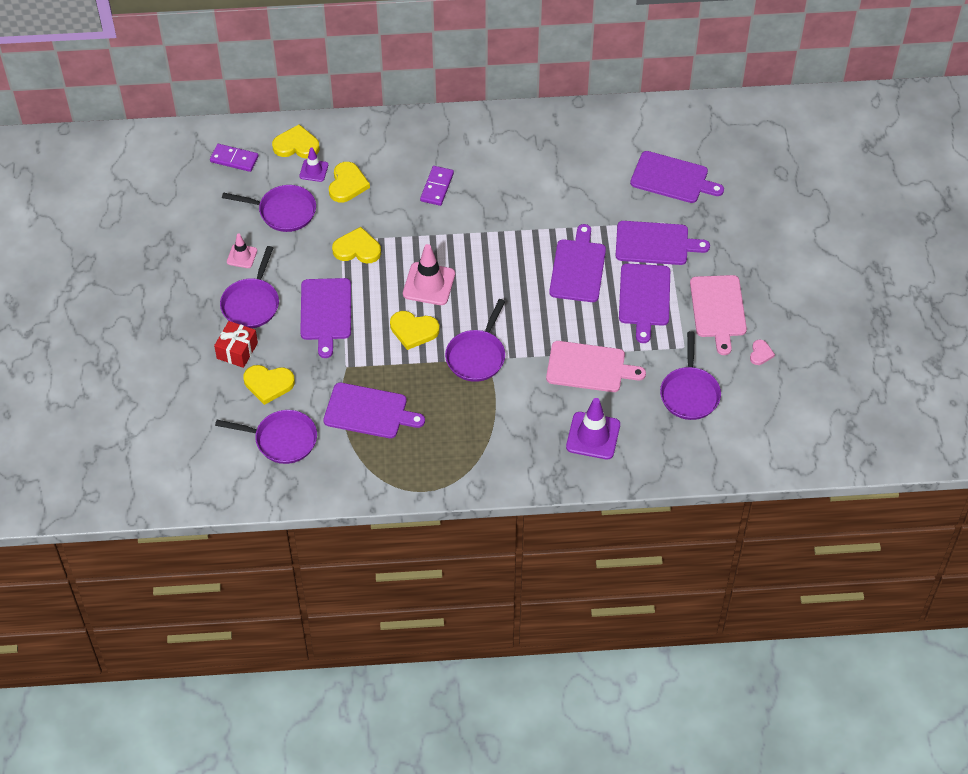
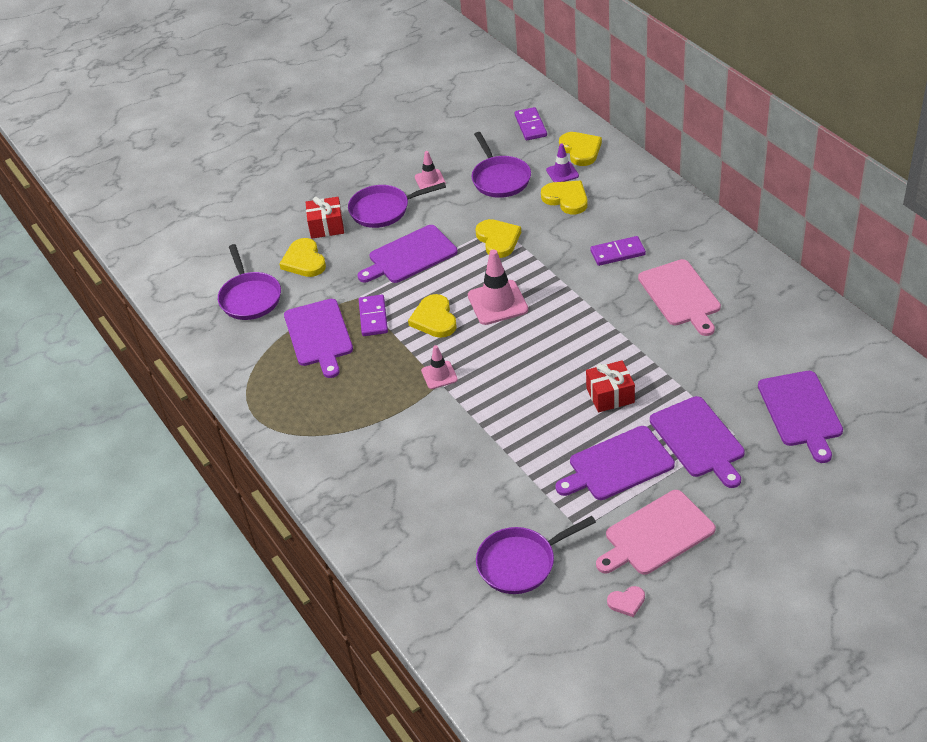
camera: 65 degrees right, 10 degrees down
yellow heart [329,162,370,202] -> yellow heart turned 120 degrees counterclockwise [541,181,587,214]
purple pan [445,299,505,382] -> pink traffic cone [421,345,458,389]
pink cutting board [546,341,646,392] -> pink cutting board moved to [638,259,721,336]
purple cutting board [549,224,606,302] -> red gift [586,360,635,413]
purple traffic cone [566,398,620,459] -> none
none -> purple domino [359,294,388,336]

